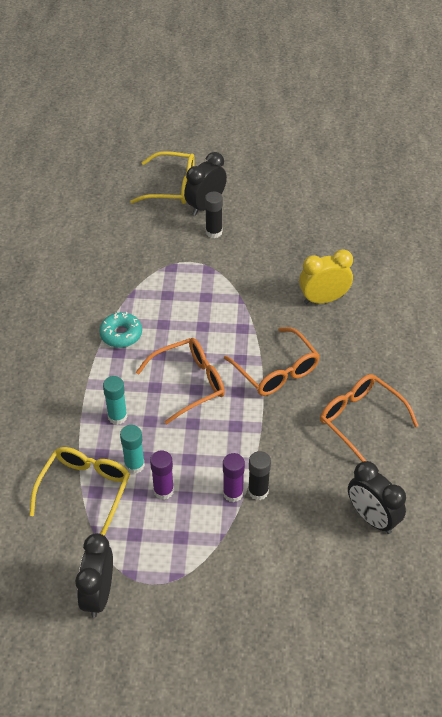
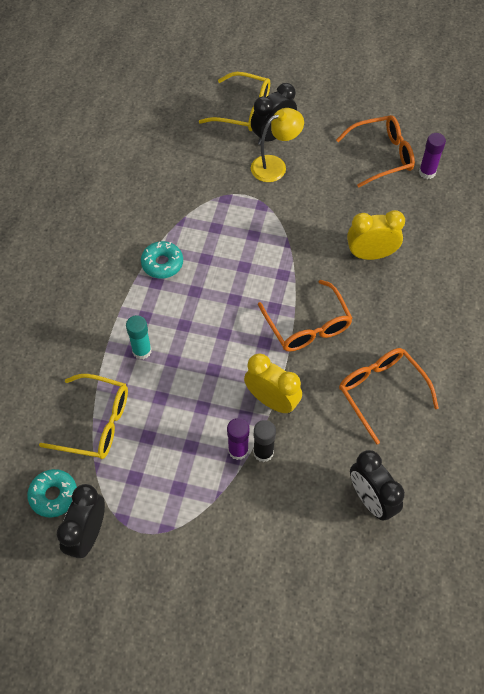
camera: 10 degrees right, 10 degrees up
yellow glasses [29,447,130,536] -> yellow glasses turned 75 degrees clockwise [39,374,128,459]
turquoise glue stick [120,425,145,474] -> none
orange glasses [136,338,225,425] -> orange glasses moved to [336,115,415,187]
purple glue stick [150,450,174,500] -> purple glue stick moved to [419,133,446,179]
black glue stick [205,192,223,238] -> yellow lamp [251,108,304,182]
none -> turquoise donut [27,469,77,518]
none -> yellow clock [244,353,302,414]

